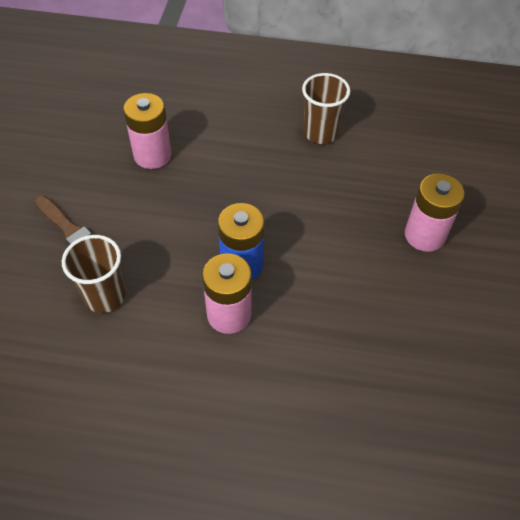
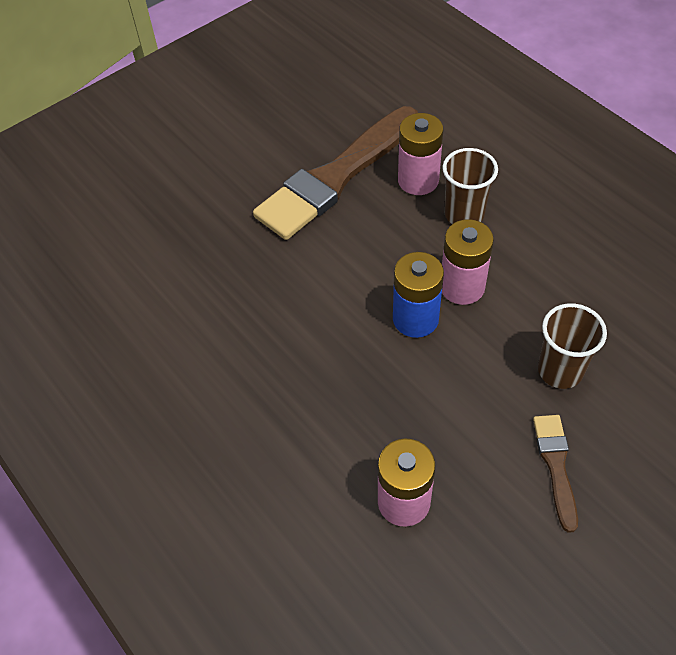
camera: 135 degrees left, 0 degrees up
brown cup [302,73,350,144] -> brown cup moved to [442,148,498,224]
pink battery [405,173,465,252] -> pink battery moved to [398,113,443,195]
none -> brown brush [253,106,418,240]

